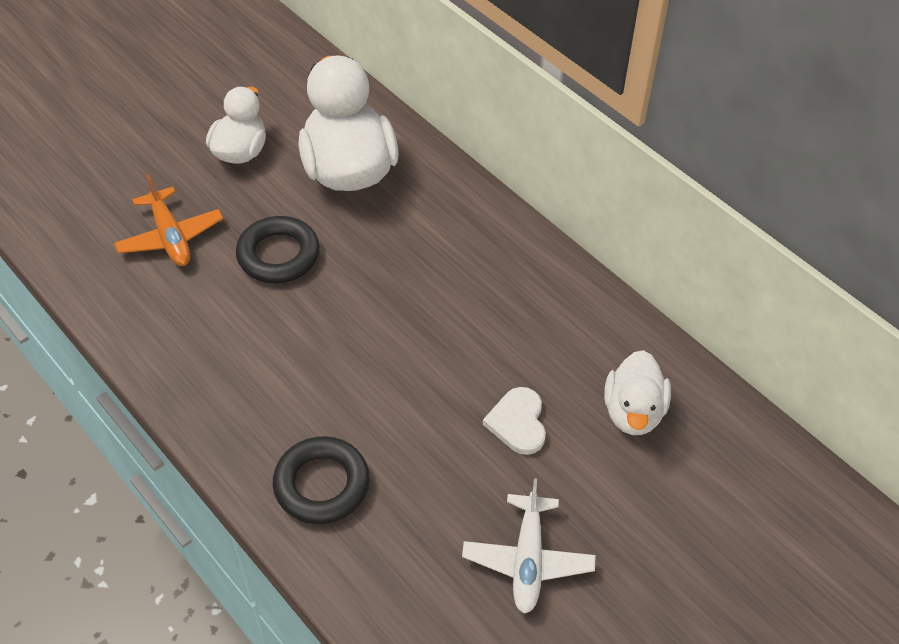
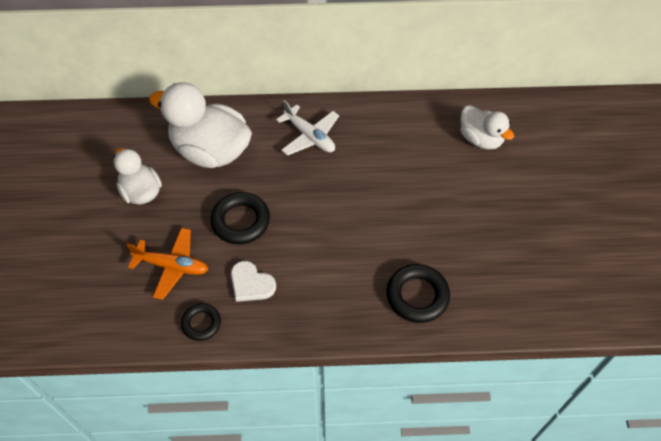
camera: 50 degrees left, 5 degrees up
white plane [462,479,596,614] -> white plane moved to [276,100,339,156]
white heart [483,387,546,455] -> white heart moved to [231,261,276,302]
none -> black ring [181,303,221,341]

